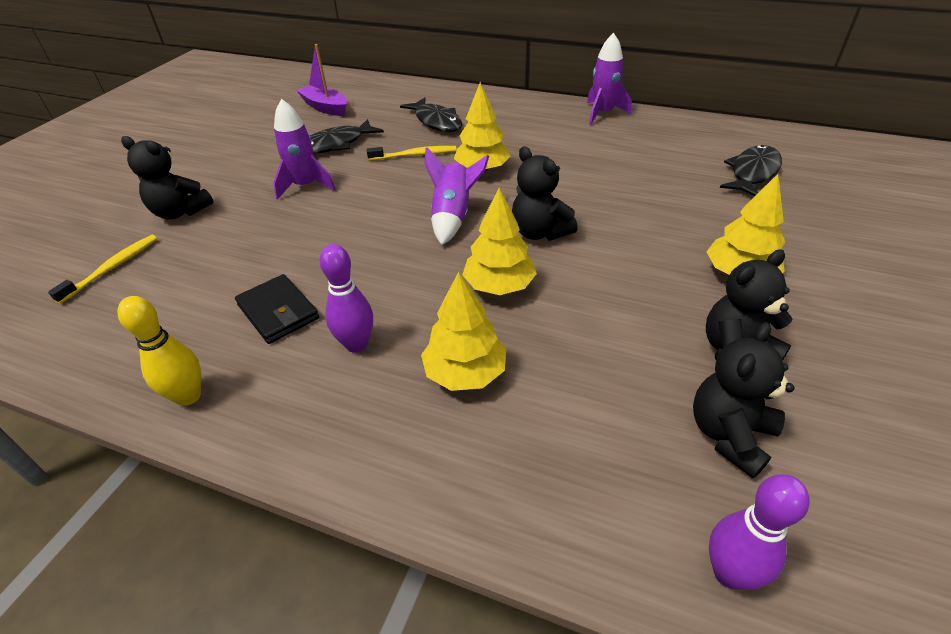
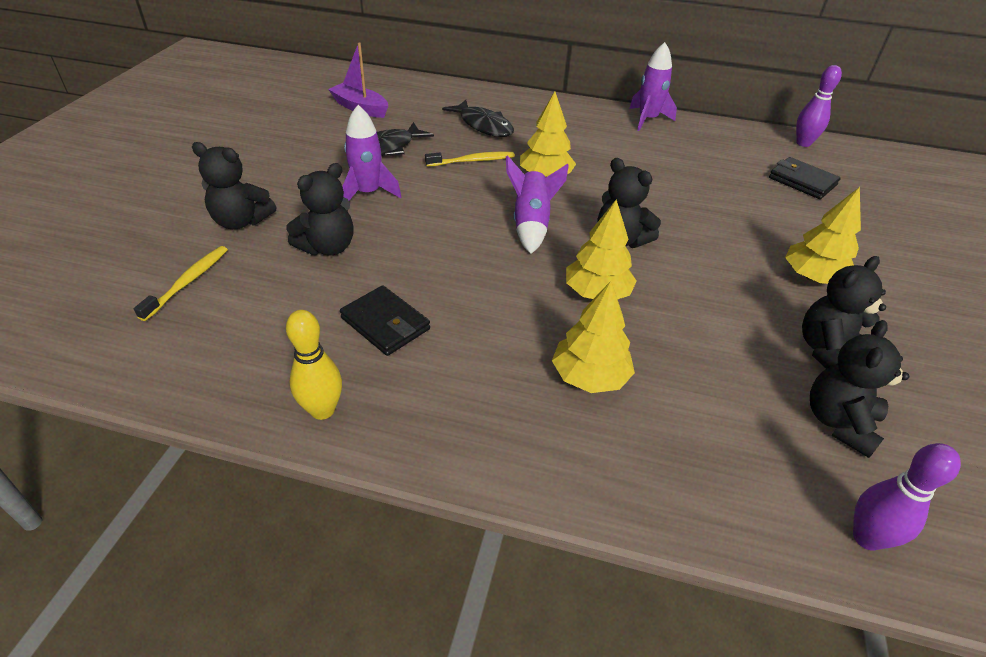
camera: 10 degrees left, 0 degrees up
purple bowling pin [320,244,373,353] -> purple bowling pin moved to [796,65,842,147]
black fish [720,145,782,196] -> black wallet [769,157,841,199]
none -> black teddy bear [286,163,354,255]

